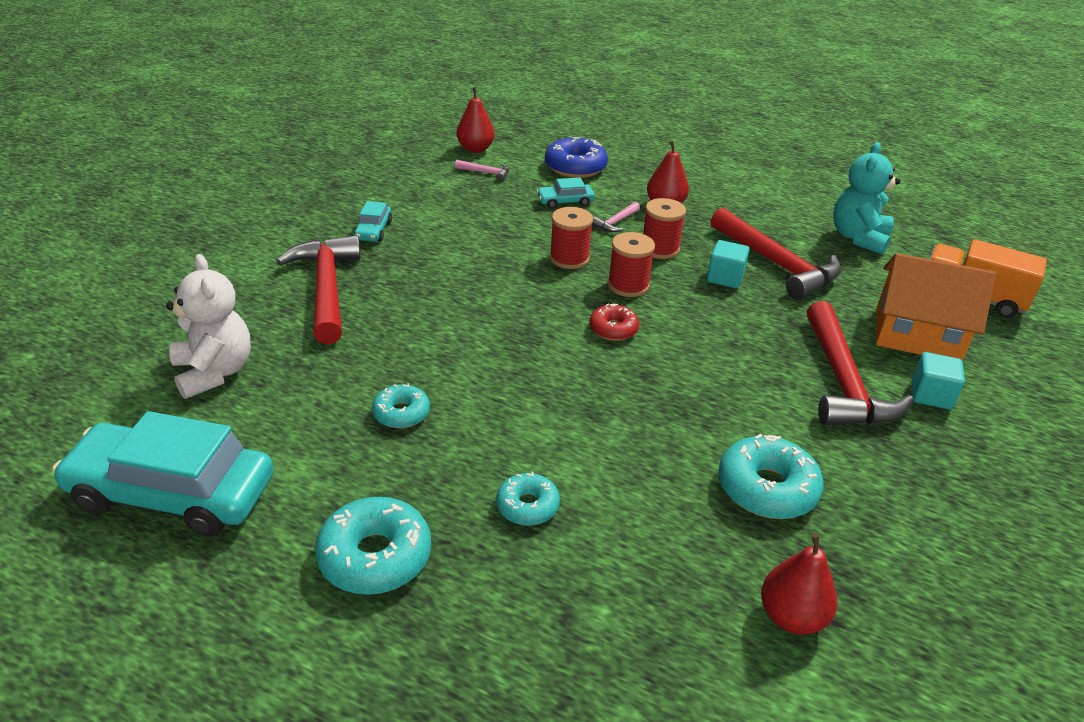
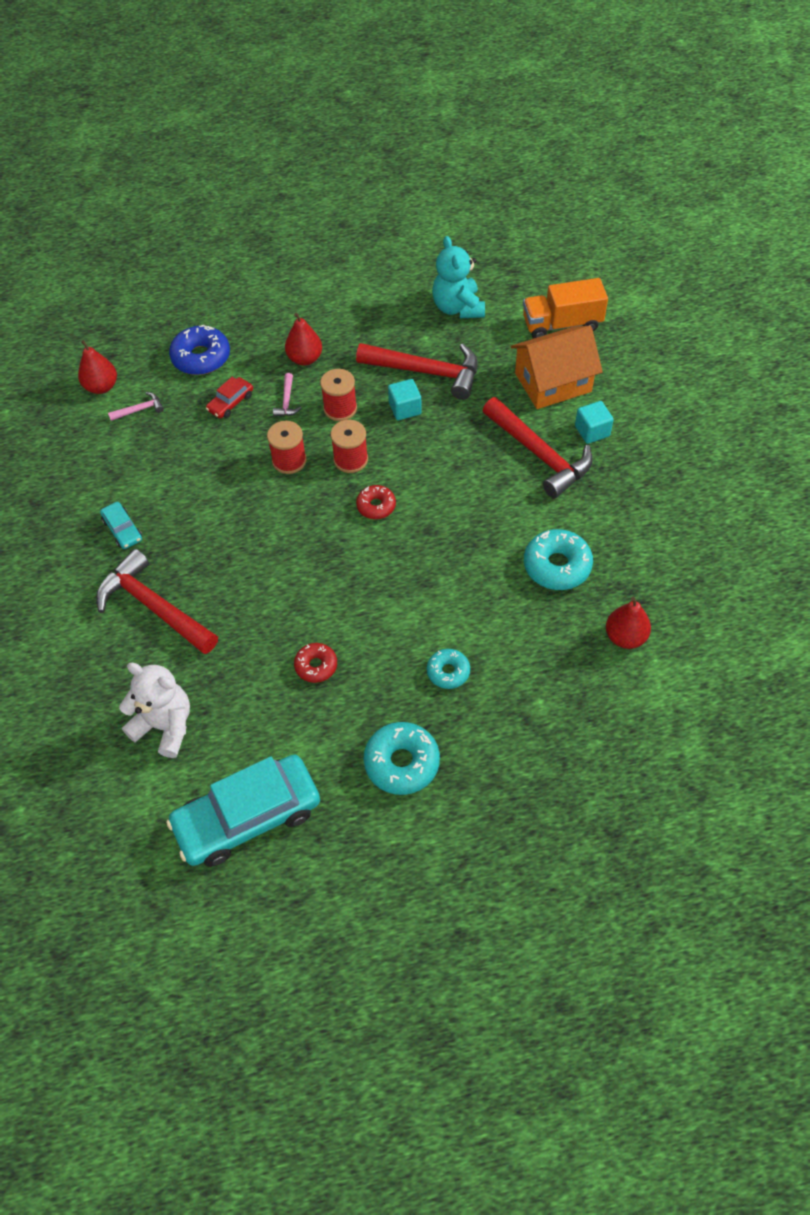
camera: 35 degrees left, 20 degrees up
turquoise donut [372,383,430,428] -> red donut [294,643,337,683]
turquoise car [536,177,595,209] -> red car [206,377,253,418]

